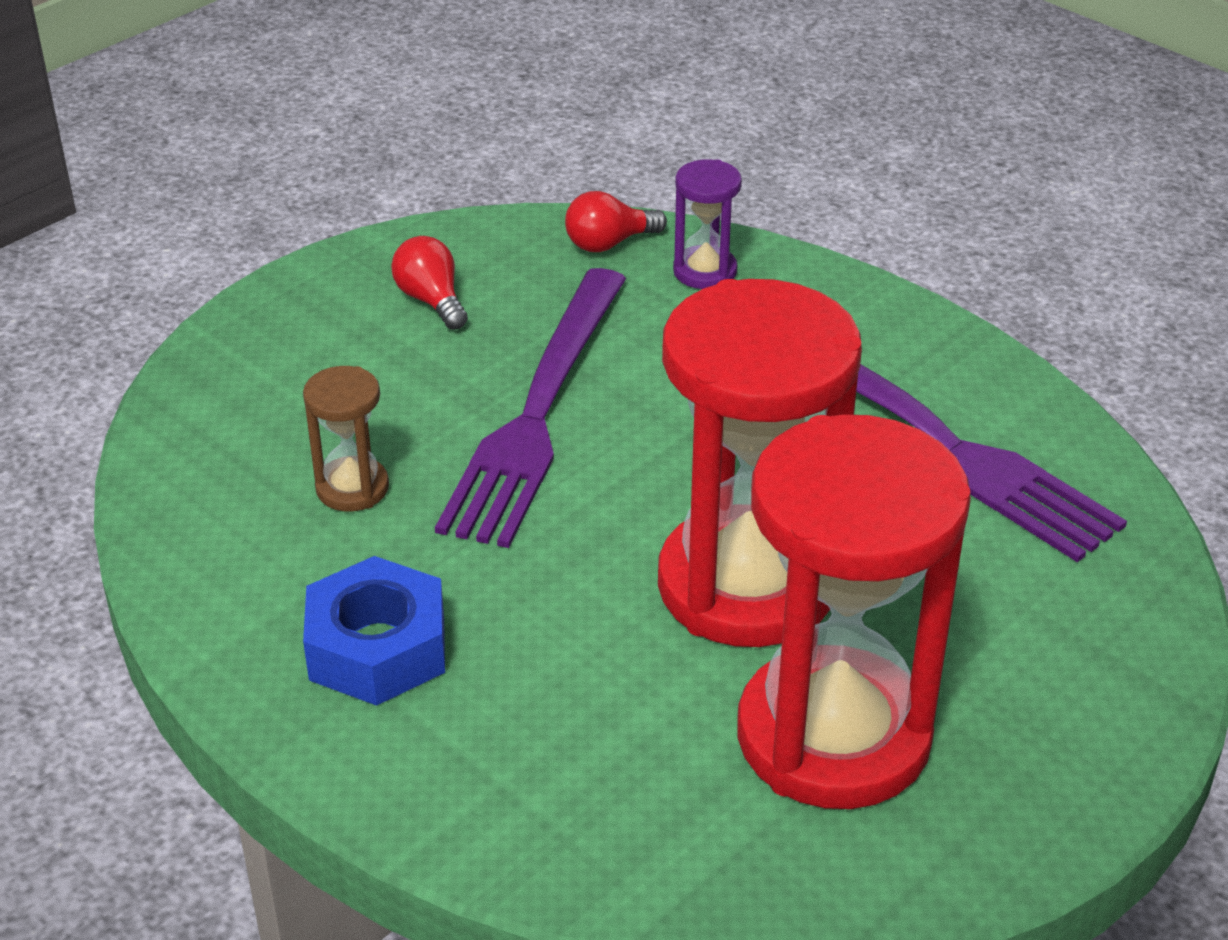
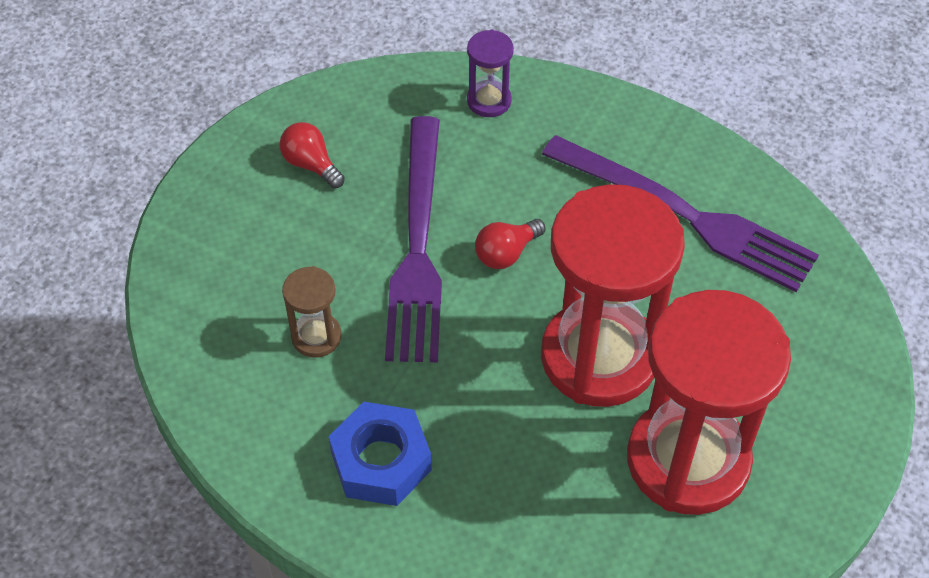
camera: 15 degrees left, 15 degrees up
red light bulb [565,191,667,252] -> red light bulb moved to [475,219,546,269]

